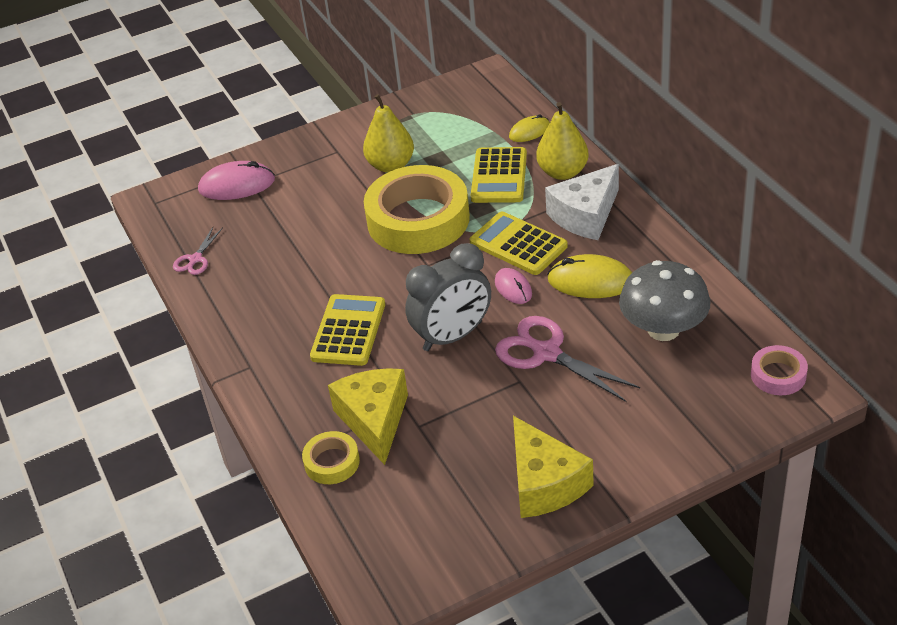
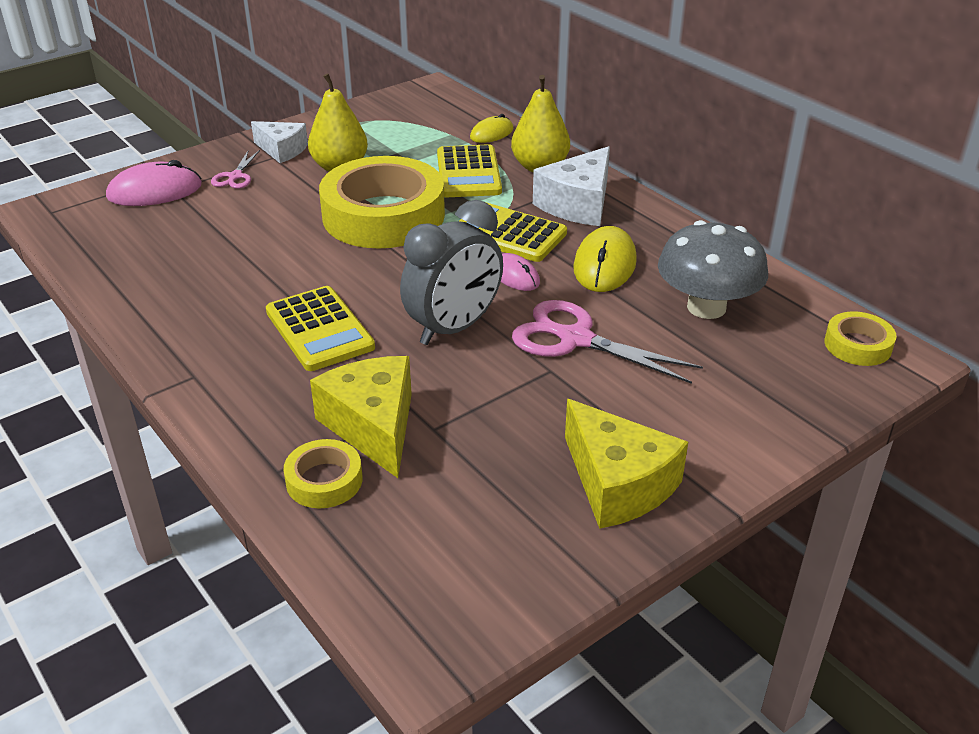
camera: 15 degrees left, 5 degrees down
pink scissors [173,227,223,275] -> pink scissors moved to [211,150,260,189]
yellow calculator [310,294,385,366] -> yellow calculator turned 150 degrees clockwise [266,286,375,371]
yellow mouse [547,254,632,298] -> yellow mouse turned 75 degrees counterclockwise [573,226,637,292]
pink tape [751,345,808,395] -> yellow tape [825,311,896,366]
none -> white cheese [251,121,308,163]

